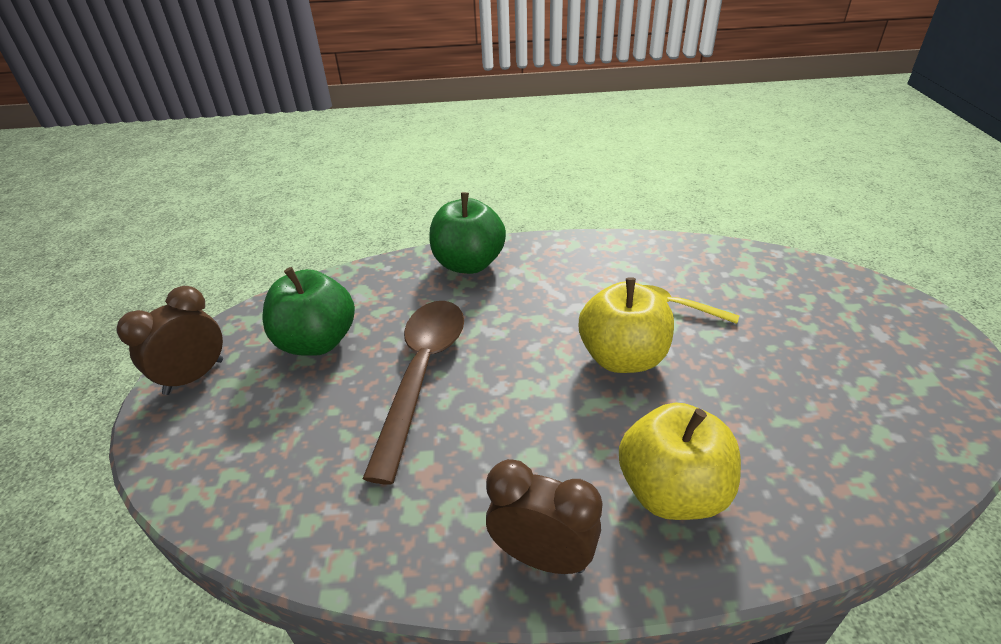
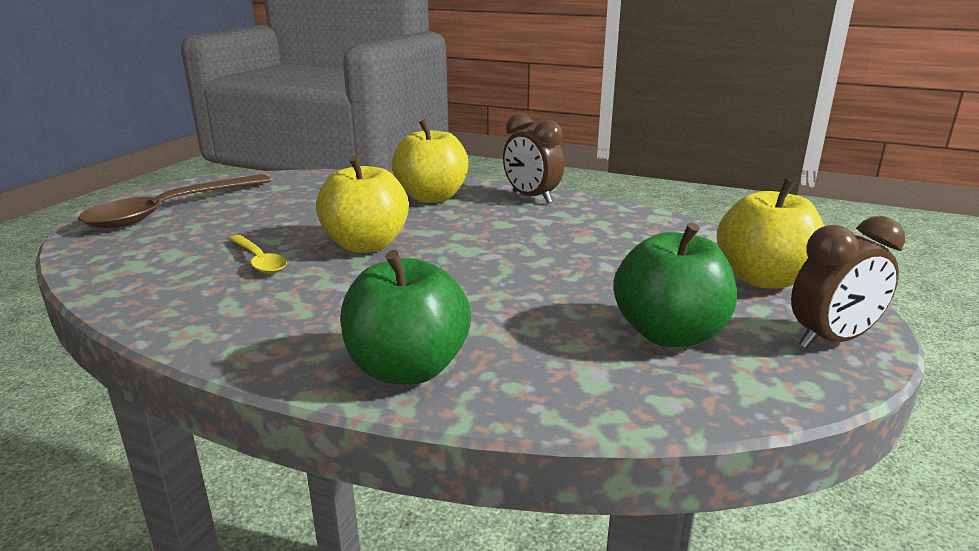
camera: 155 degrees left, 15 degrees down
brown spoon [362,301,464,484] -> brown spoon moved to [78,174,271,228]
none -> yellow apple [717,179,824,288]

